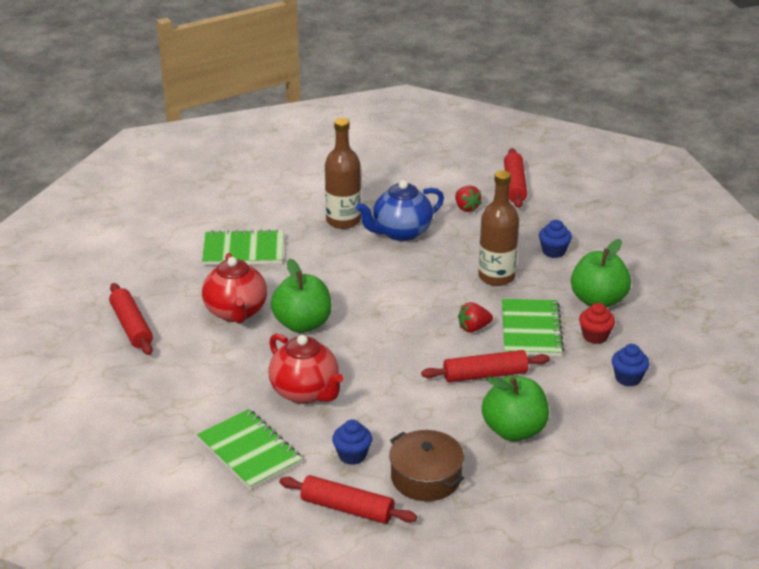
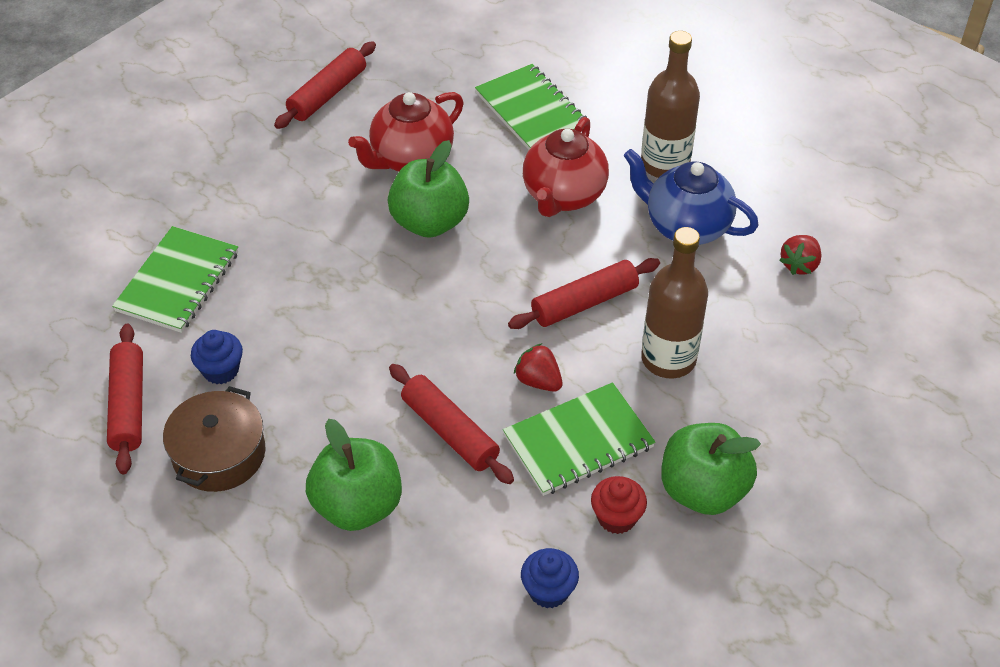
camera: 60 degrees right, 15 degrees up
red teapot [268,334,344,404] -> red teapot moved to [523,117,609,217]
red rolling pin [504,148,527,208] -> red rolling pin moved to [508,258,660,329]
blue cupcake [539,220,572,258] -> none

